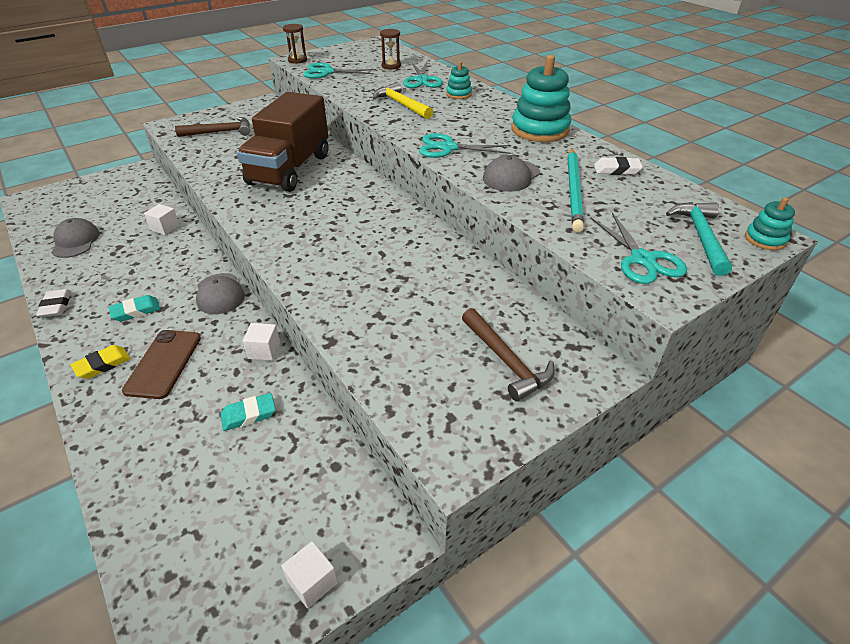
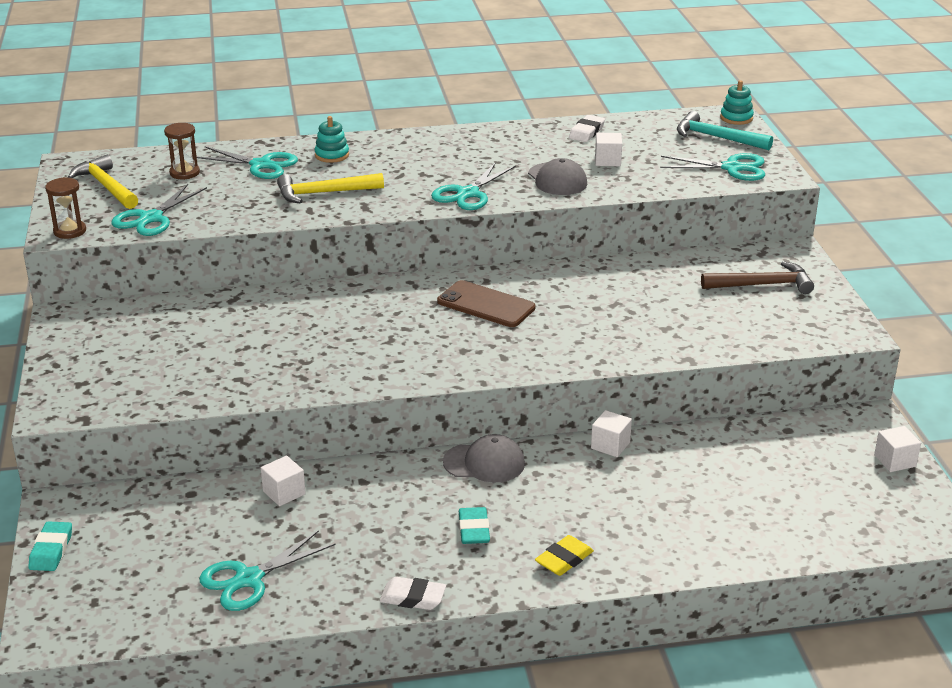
camera: 65 degrees left, 10 degrees down
grey cap [51,218,100,258] -> turquoise scissors [199,530,335,611]
yellow eraser [71,345,131,379] -> yellow eraser turned 60 degrees clockwise [535,535,594,576]
brown phone [122,330,201,399] -> brown phone moved to [437,280,536,327]
brown hammer [175,117,250,137] -> none
turquoise eraser [221,393,276,431] -> turquoise eraser moved to [28,521,72,571]
brown truck [237,92,328,192] -> none
turquoise stacking toy [512,55,571,142] -> none
turquoise pencil [568,148,584,232] -> white cube [595,132,622,166]
none -> yellow hammer [68,155,138,209]

